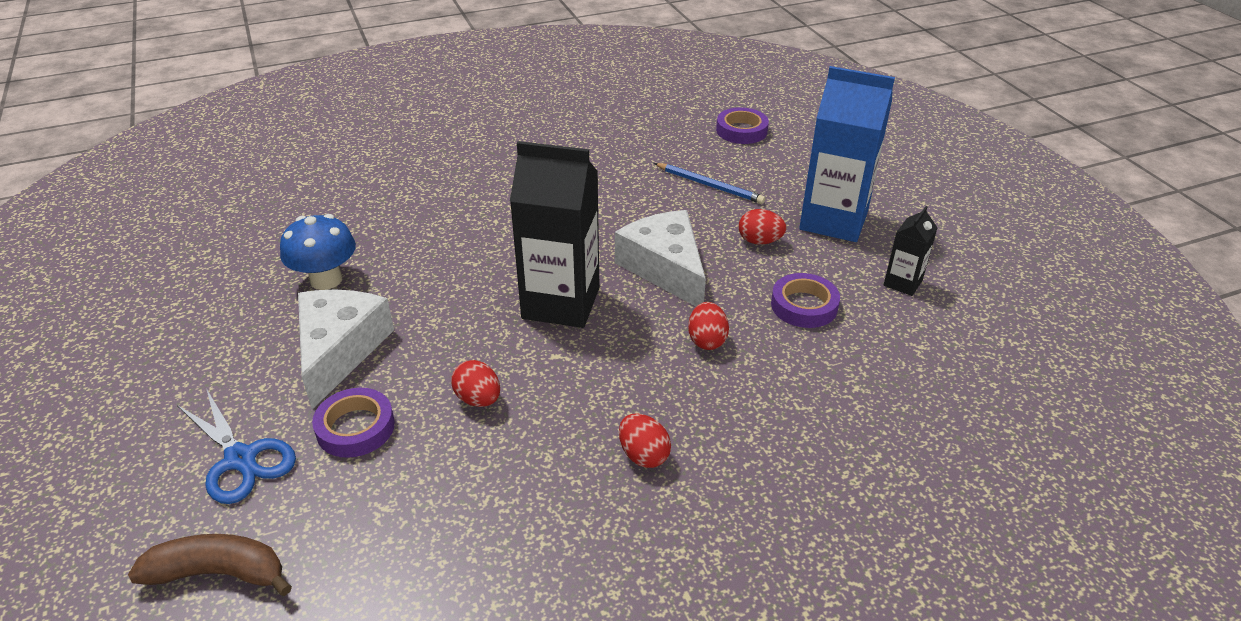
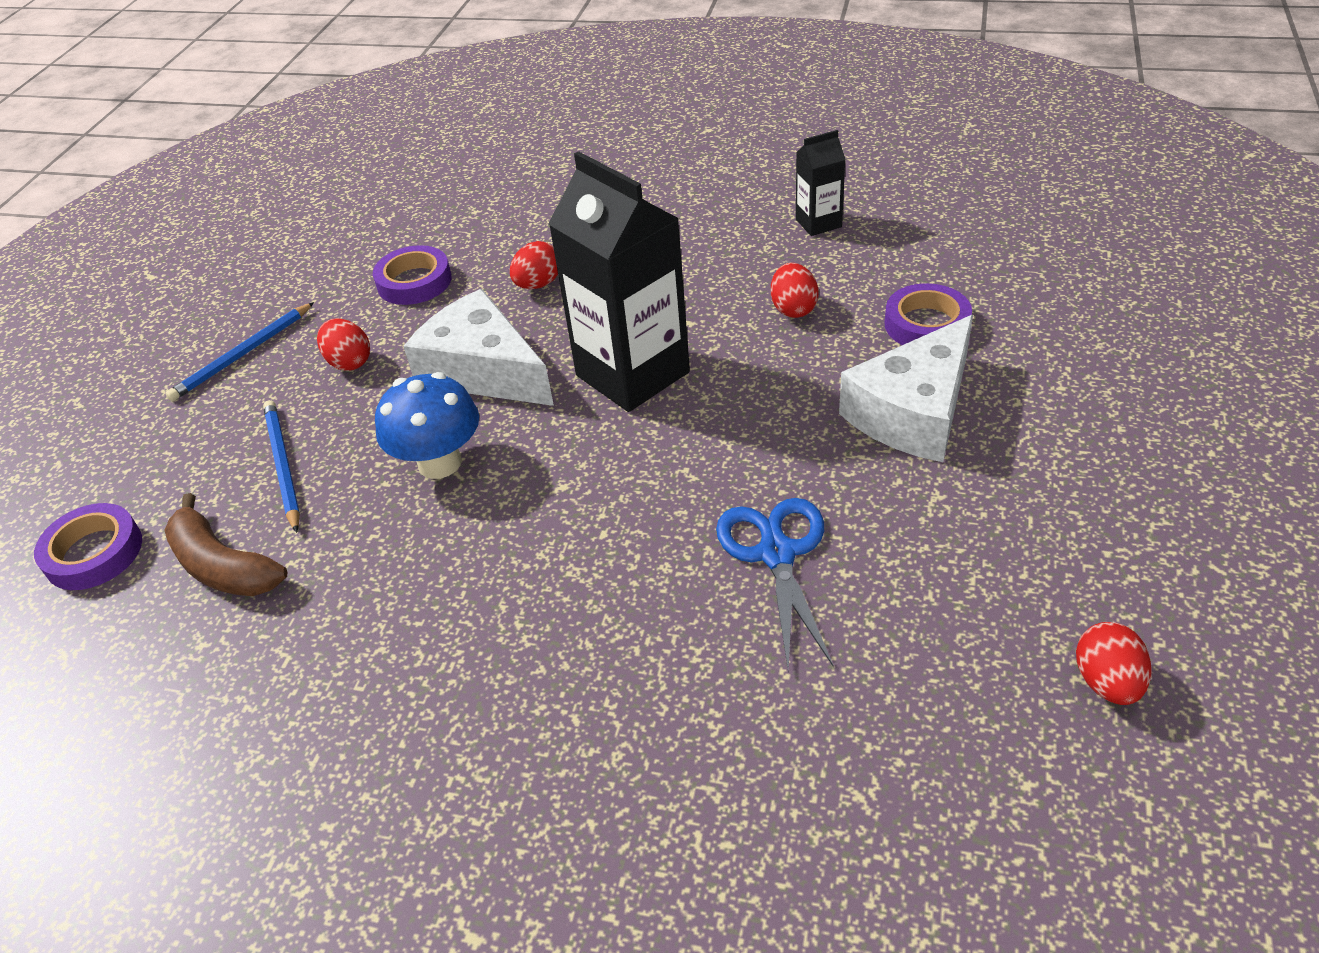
camera: 140 degrees left, 5 degrees up
brown banana [128,534,292,596] -> brown banana moved to [164,493,287,596]
blue scissors [177,390,296,504] -> blue scissors moved to [716,498,834,670]
blue mushroom [280,214,356,290] -> blue mushroom moved to [375,372,479,479]
white cheese [615,210,706,307] -> white cheese turned 120 degrees clockwise [403,289,554,406]
red egg [619,414,671,468] -> red egg moved to [1076,622,1152,705]
blue carton [799,66,895,242] -> blue pencil [165,302,314,402]
black carton [884,206,938,296] -> black carton moved to [796,130,846,236]

